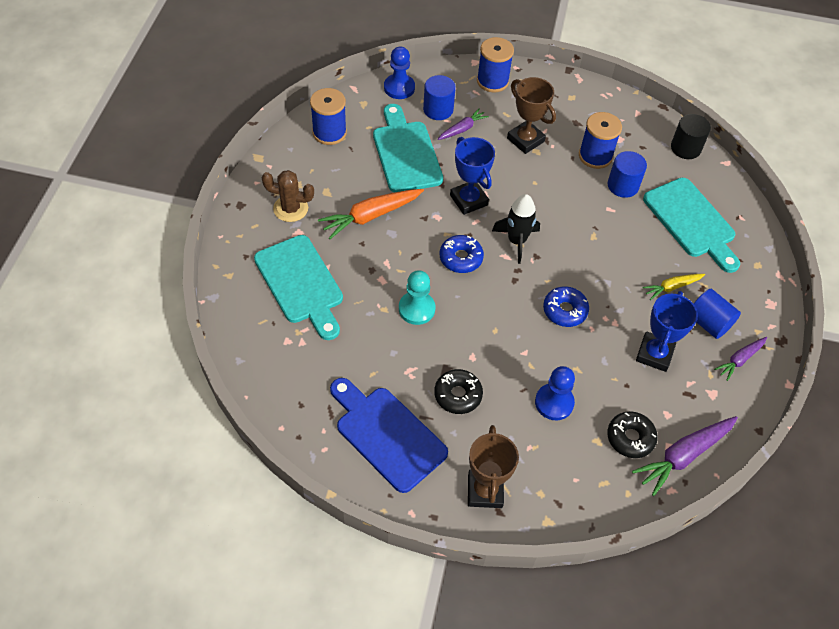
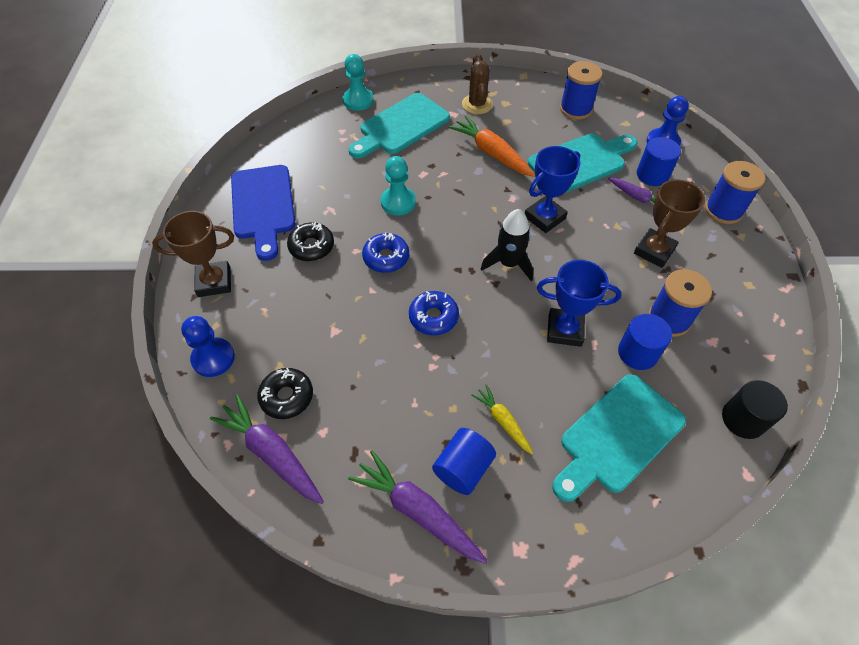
camera: 80 degrees right, 0 degrees up
blue cutting board [330,378,448,493] -> blue cutting board turned 135 degrees clockwise [231,165,295,261]
blue donut [440,235,484,273] -> blue donut moved to [362,232,409,273]
blue pawn [535,366,575,420] -> blue pawn moved to [181,316,235,377]
blue trophy [636,291,698,372] -> blue trophy moved to [537,260,622,347]
purple carrot [714,337,767,381] -> purple carrot [348,450,488,564], size x1.71
none -> turquoise pawn [343,54,374,111]

